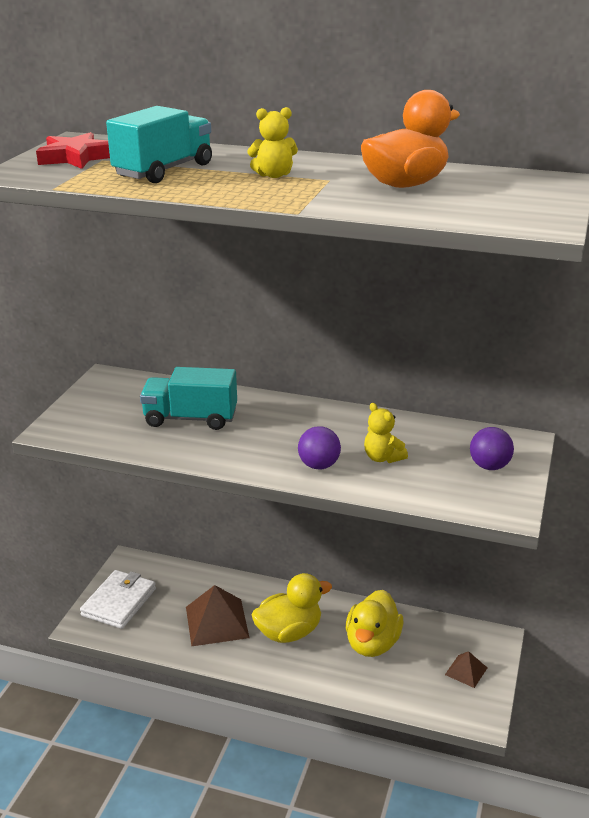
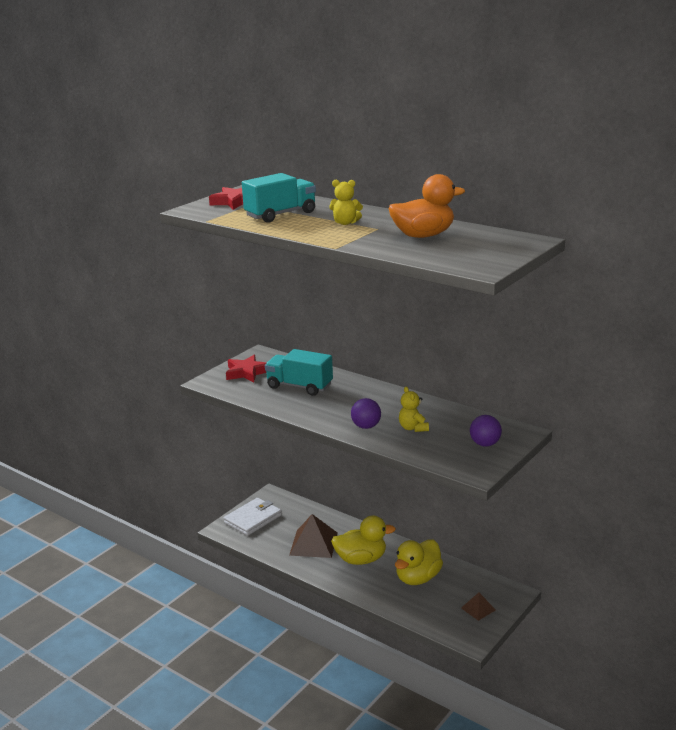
camera: 20 degrees right, 5 degrees down
none -> red star [226,355,267,383]

